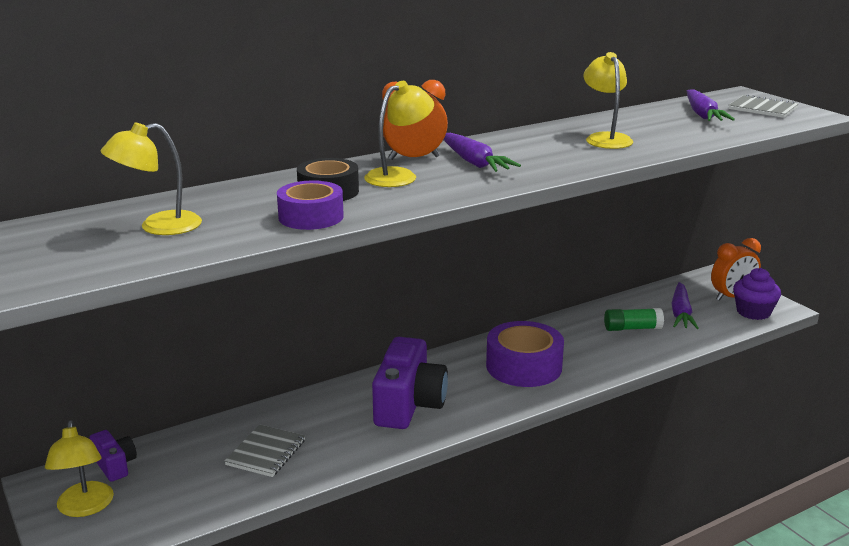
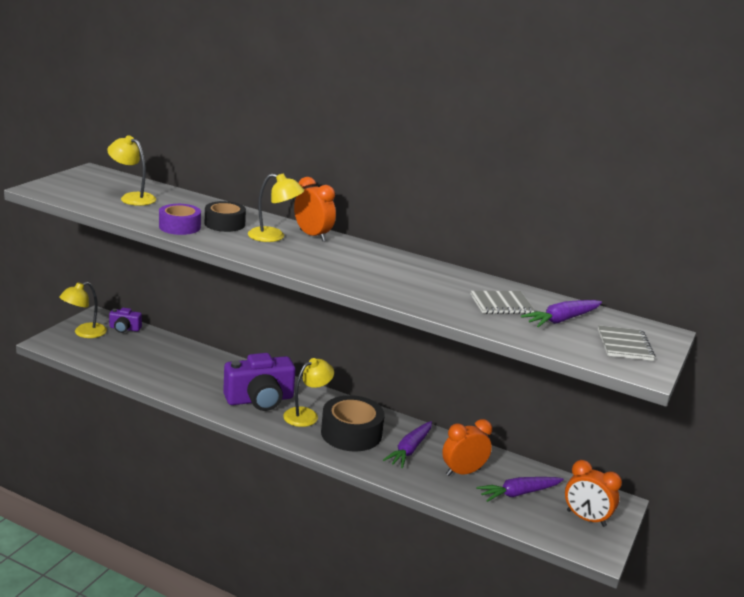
camera: 55 degrees right, 0 degrees up
purple camera [89,430,137,482] -> purple camera turned 75 degrees clockwise [109,308,142,333]
grey notebook [224,424,305,477] -> grey notebook moved to [470,291,535,314]
purple carrot [443,133,521,172] -> purple carrot moved to [383,421,432,468]
purple tape [486,321,564,387] -> black tape [321,395,385,451]
yellow lamp [583,52,633,149] -> yellow lamp moved to [283,358,334,427]
green glue stick [604,308,664,331] -> orange clock [442,419,492,476]
purple cupcake [733,268,781,320] -> none

